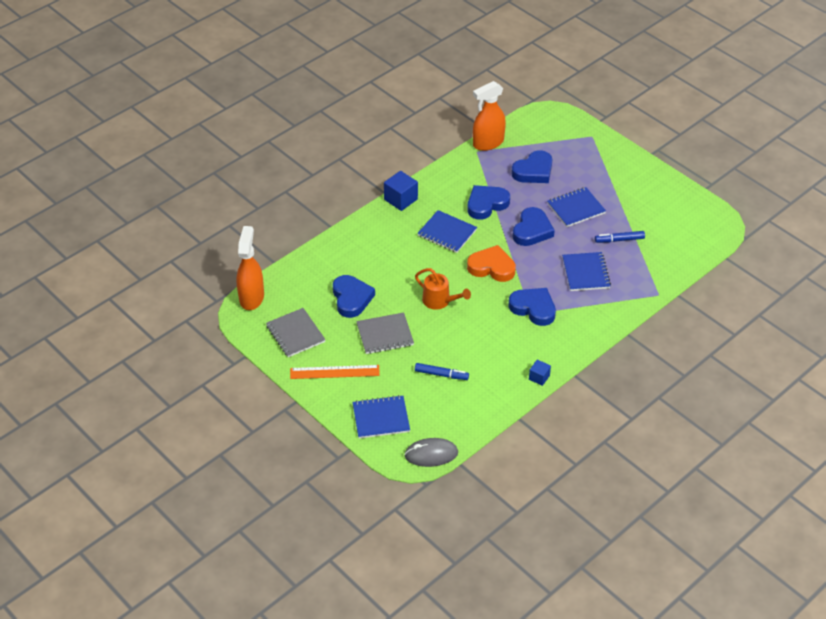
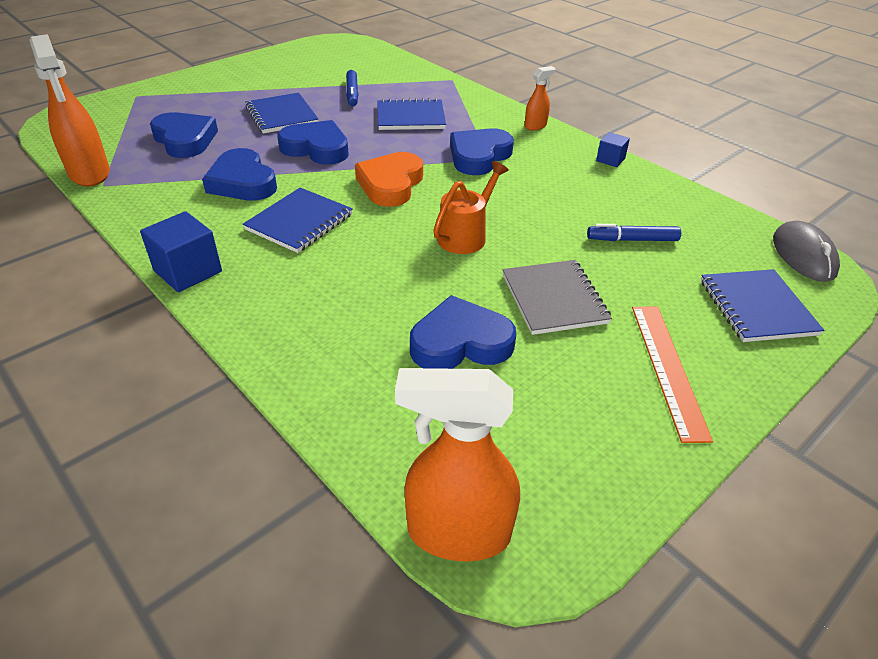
camera: 90 degrees left, 5 degrees down
grey notebook [266,308,326,357] -> none
blue marker [415,363,469,380] -> blue marker turned 105 degrees counterclockwise [587,224,681,241]
none -> orange spray bottle [524,66,556,130]

